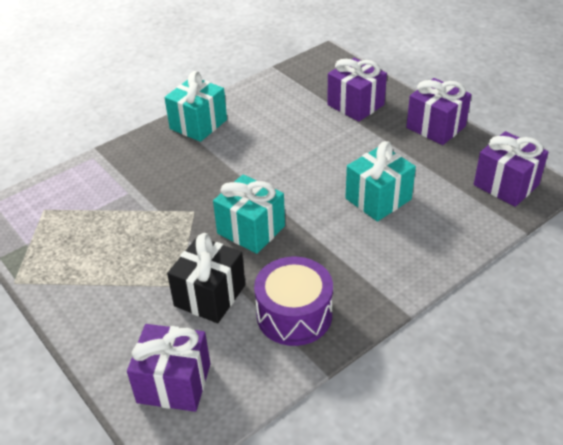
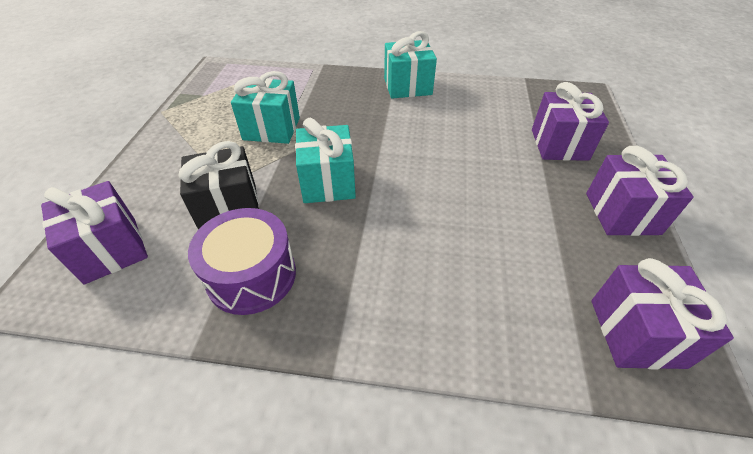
camera: 45 degrees right, 5 degrees up
turquoise gift [345,141,416,222] -> turquoise gift moved to [231,71,300,144]

